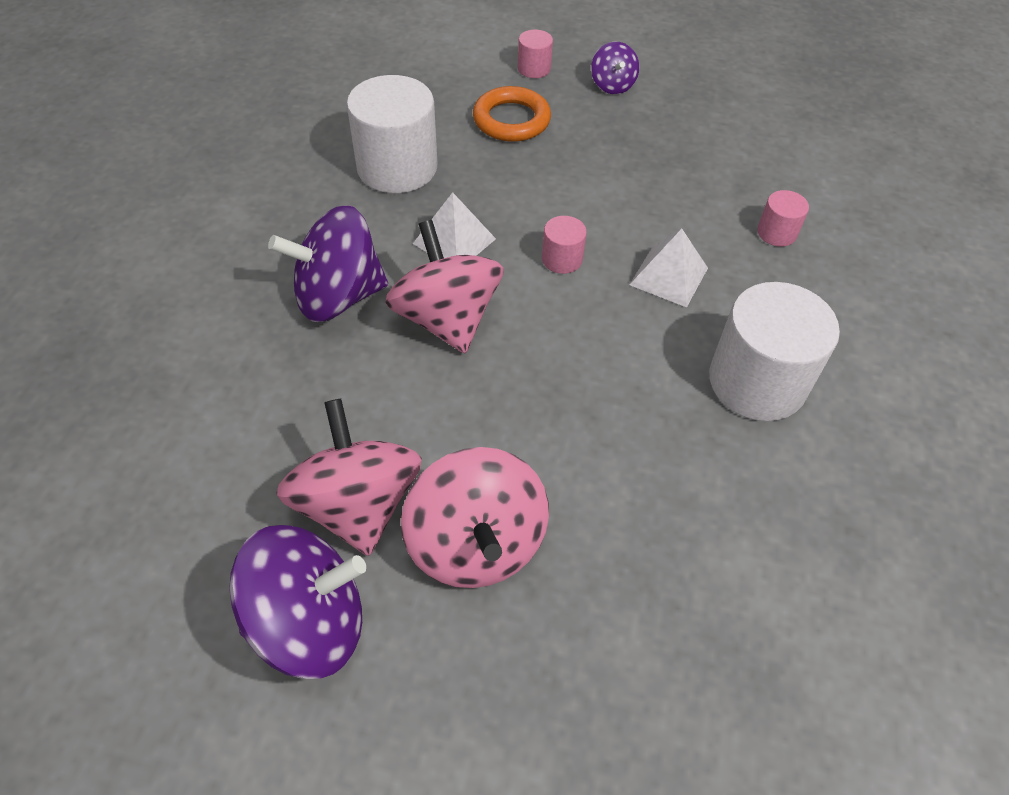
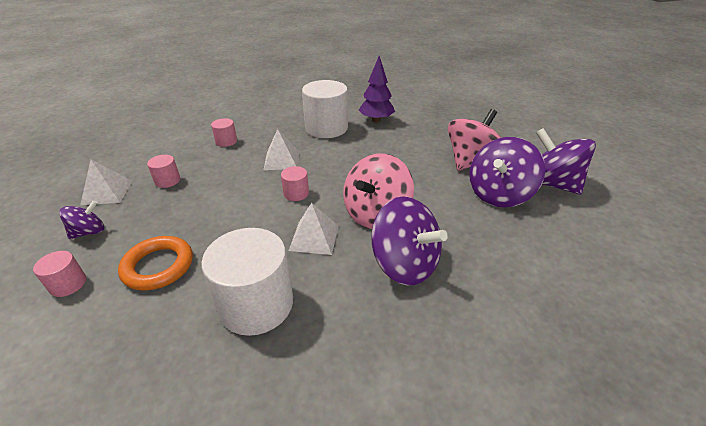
camera: 120 degrees left, 15 degrees down
pink spinning top [277,399,422,556] -> purple spinning top [469,137,545,207]
none -> white pyramid [80,159,132,205]
none -> pink cylinder [147,155,180,188]
none -> purple tree [359,56,395,122]

